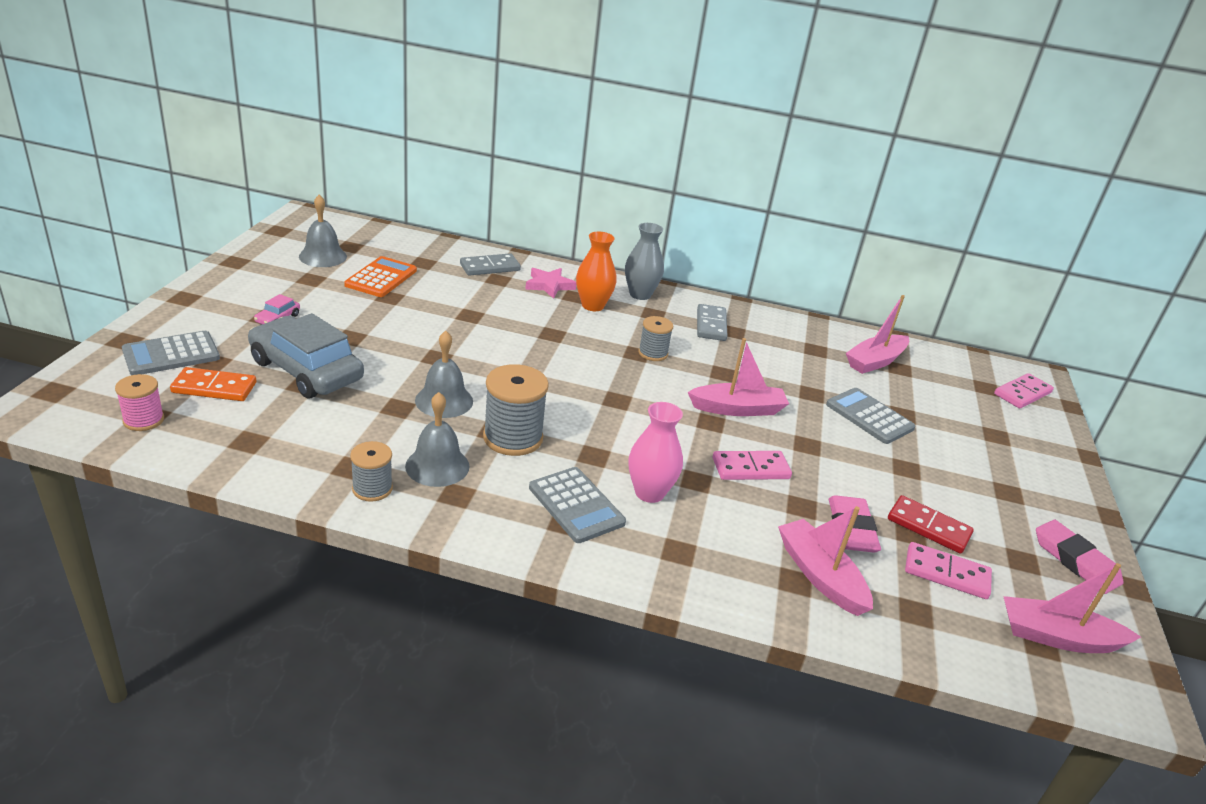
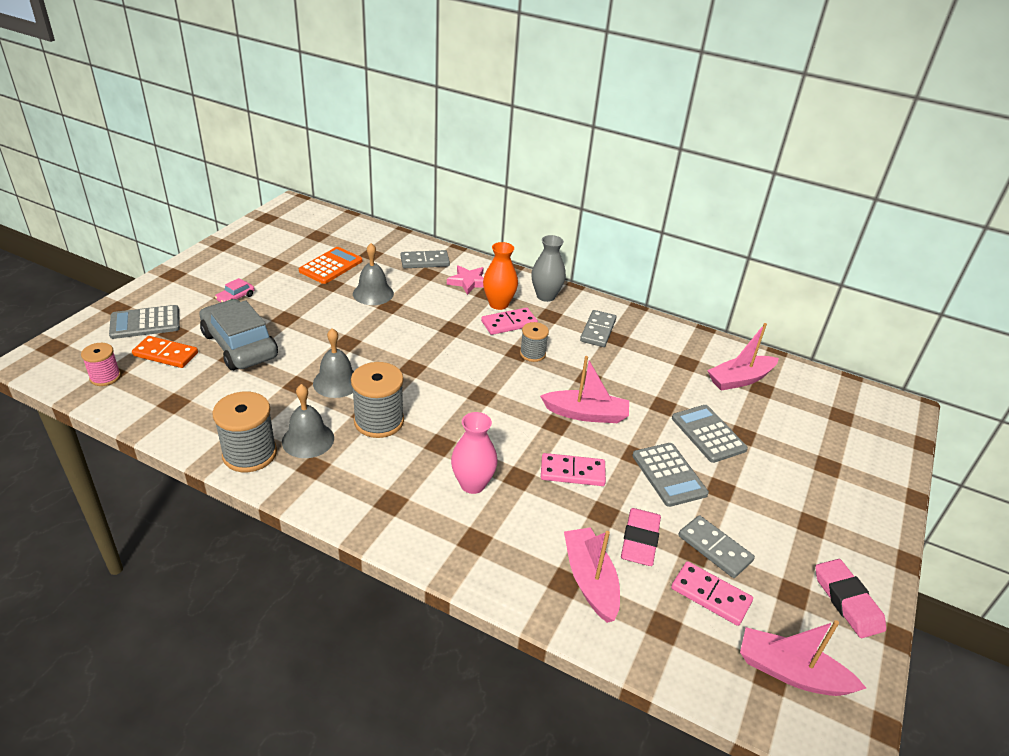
camera: 15 degrees right, 5 degrees up
grey bell [299,195,347,267] -> grey bell moved to [353,243,394,305]
grey spool [350,441,393,502] -> grey spool [212,391,277,472], size x1.68
grey calculator [529,467,626,543] -> grey calculator moved to [633,443,709,507]
red domino [888,495,974,554] -> grey domino [678,515,755,578]
pink domino [994,373,1054,408] -> pink domino moved to [481,308,538,335]

